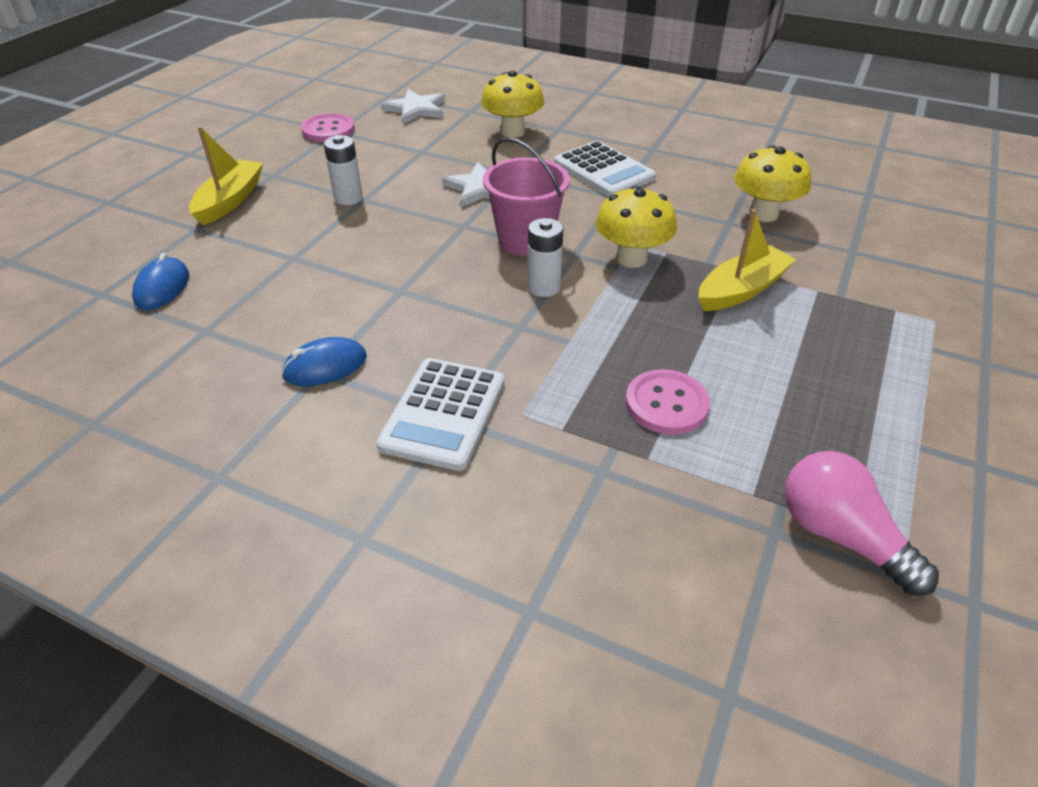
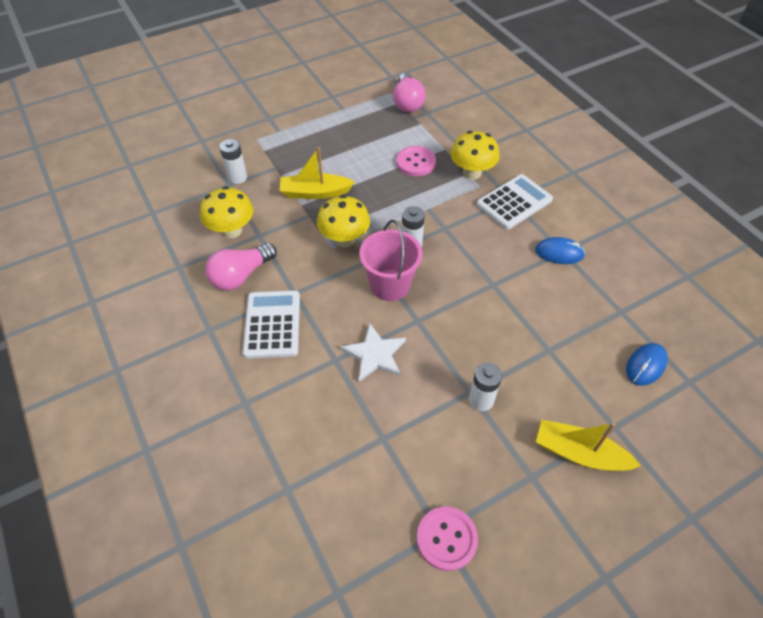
camera: 145 degrees left, 10 degrees up
yellow boat [189,126,263,225] -> yellow boat turned 60 degrees clockwise [536,419,641,471]
white star [381,89,445,124] -> none
yellow mushroom [481,71,544,138] -> yellow mushroom moved to [451,131,499,179]
none -> pink light bulb [205,243,277,291]
none -> white battery [219,139,247,184]

